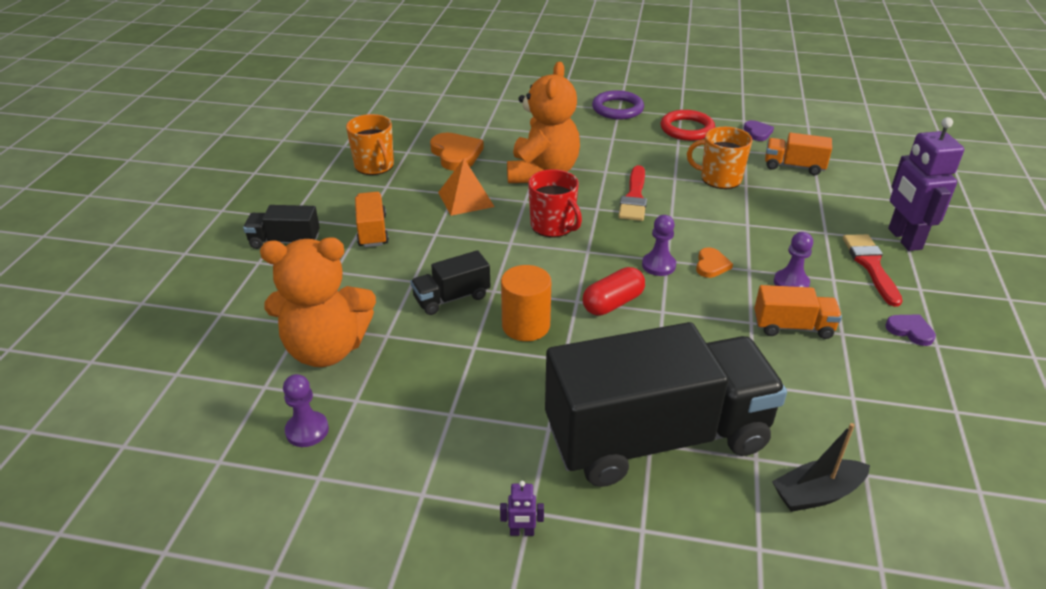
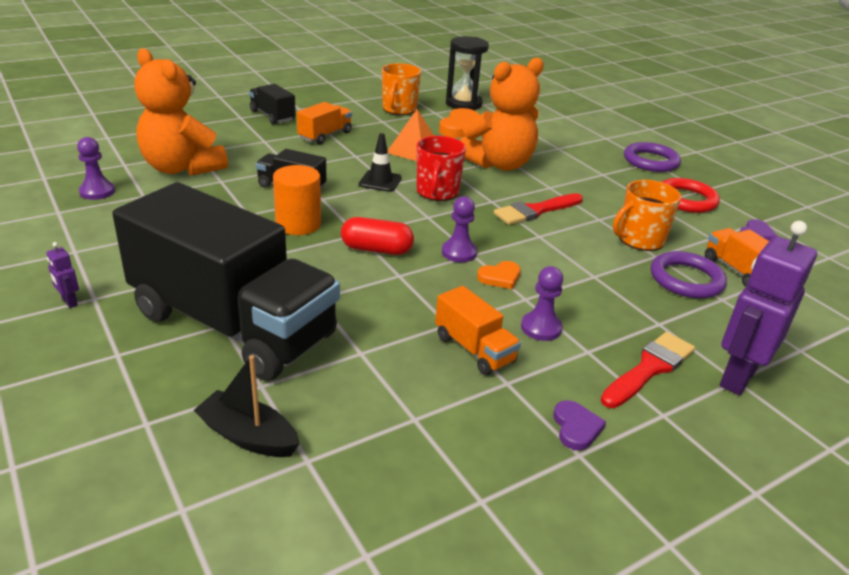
camera: 45 degrees right, 5 degrees down
orange mug [687,127,752,189] -> orange mug turned 90 degrees counterclockwise [613,180,681,251]
none -> black traffic cone [359,133,402,192]
none -> black hourglass [446,36,489,111]
none -> purple ring [651,251,727,298]

